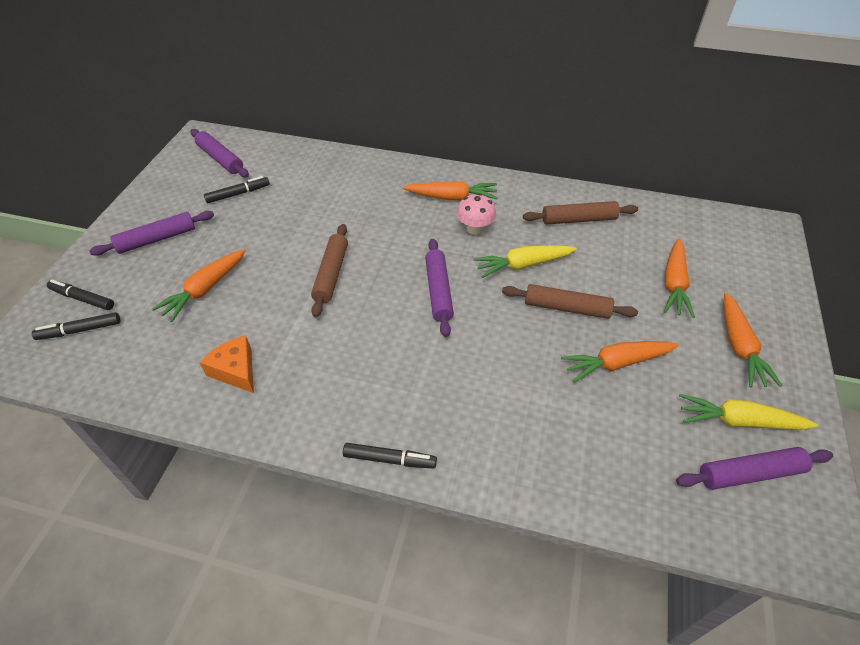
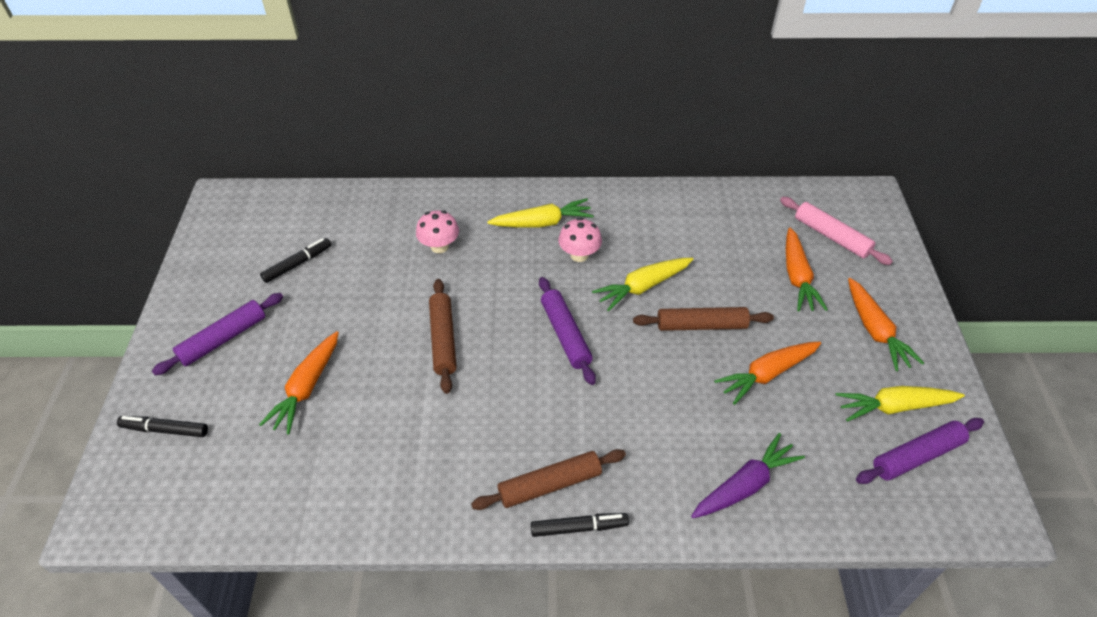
camera: 15 degrees left, 0 degrees up
black marker [32,312,120,340] -> none
purple rolling pin [190,129,249,177] -> none
orange cheese [199,336,254,393] -> none
orange carrot [403,181,498,200] -> yellow carrot [487,198,594,228]
brown rolling pin [523,201,638,225] -> brown rolling pin moved to [471,449,626,510]
none -> pink mushroom [416,210,459,253]
none -> purple carrot [691,433,805,518]
none -> pink rolling pin [780,197,893,265]

